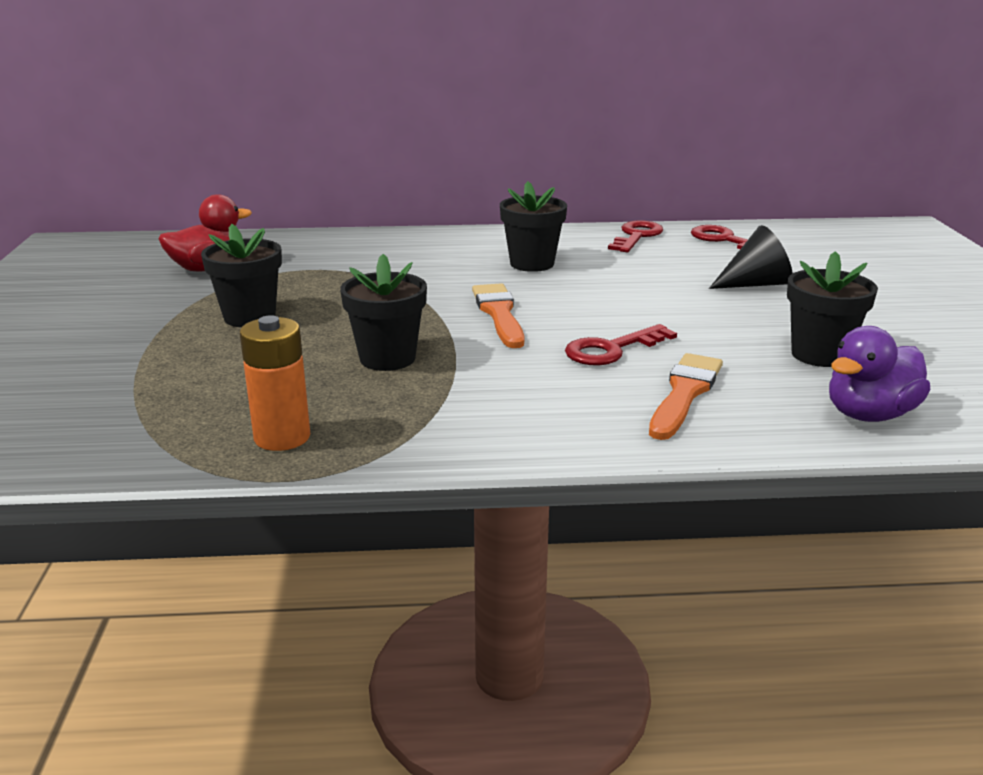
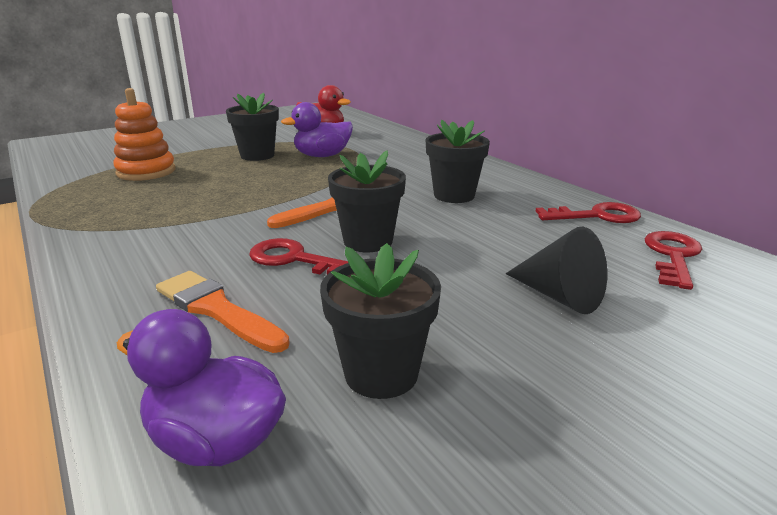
camera: 60 degrees right, 0 degrees up
orange battery [240,315,310,451] -> none
black flower pot [340,254,427,371] -> black flower pot moved to [328,150,406,252]
orange brush [649,353,723,440] -> orange brush turned 135 degrees counterclockwise [156,271,290,353]
none -> orange stacking toy [113,88,175,181]
none -> purple duck [281,102,353,157]

